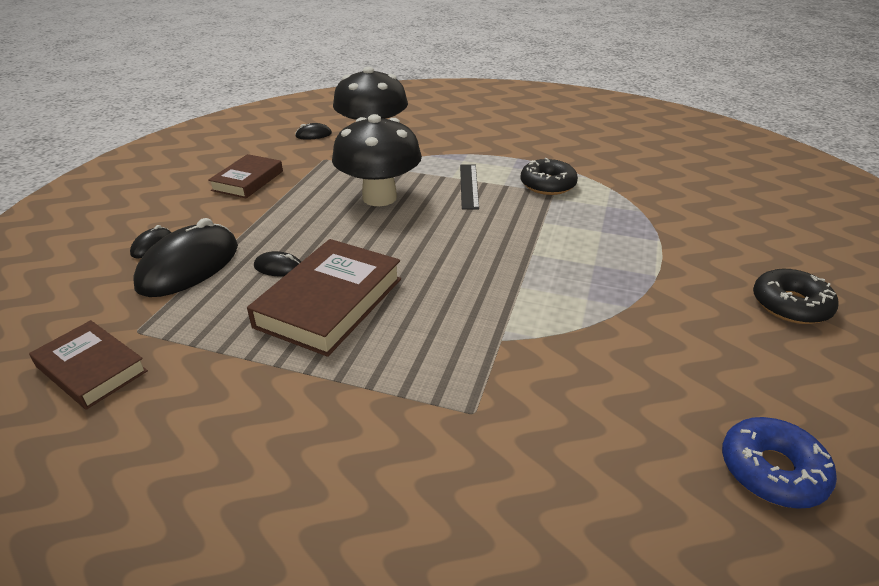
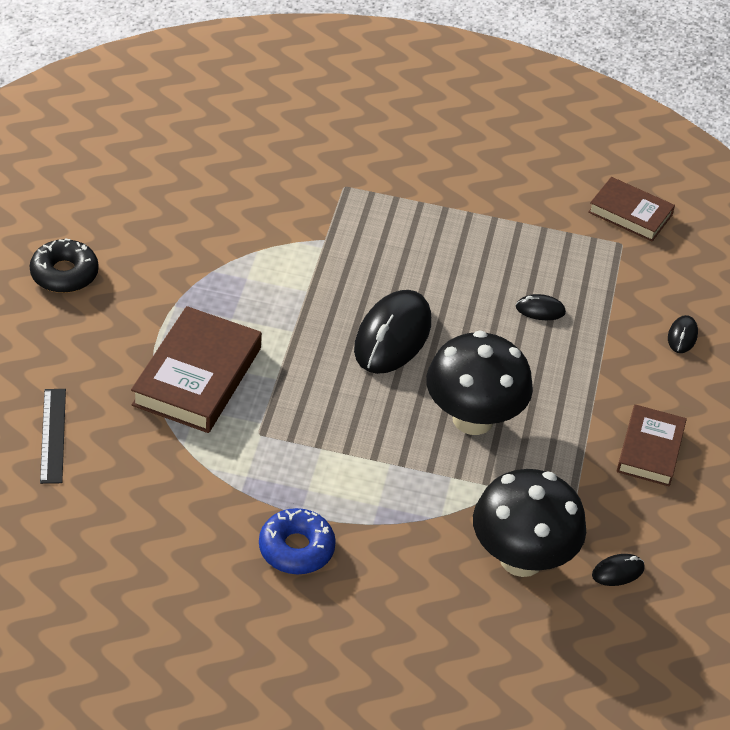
camera: 170 degrees right, 10 degrees up
black mouse [133,218,238,297] -> black mouse moved to [354,290,431,374]
brown book [247,239,401,357] -> brown book moved to [131,306,262,433]
black ruler [460,164,479,209] -> black ruler moved to [40,389,66,484]
black donut [520,158,578,195] -> none
blue donut [722,417,837,509] -> blue donut moved to [259,508,336,574]

